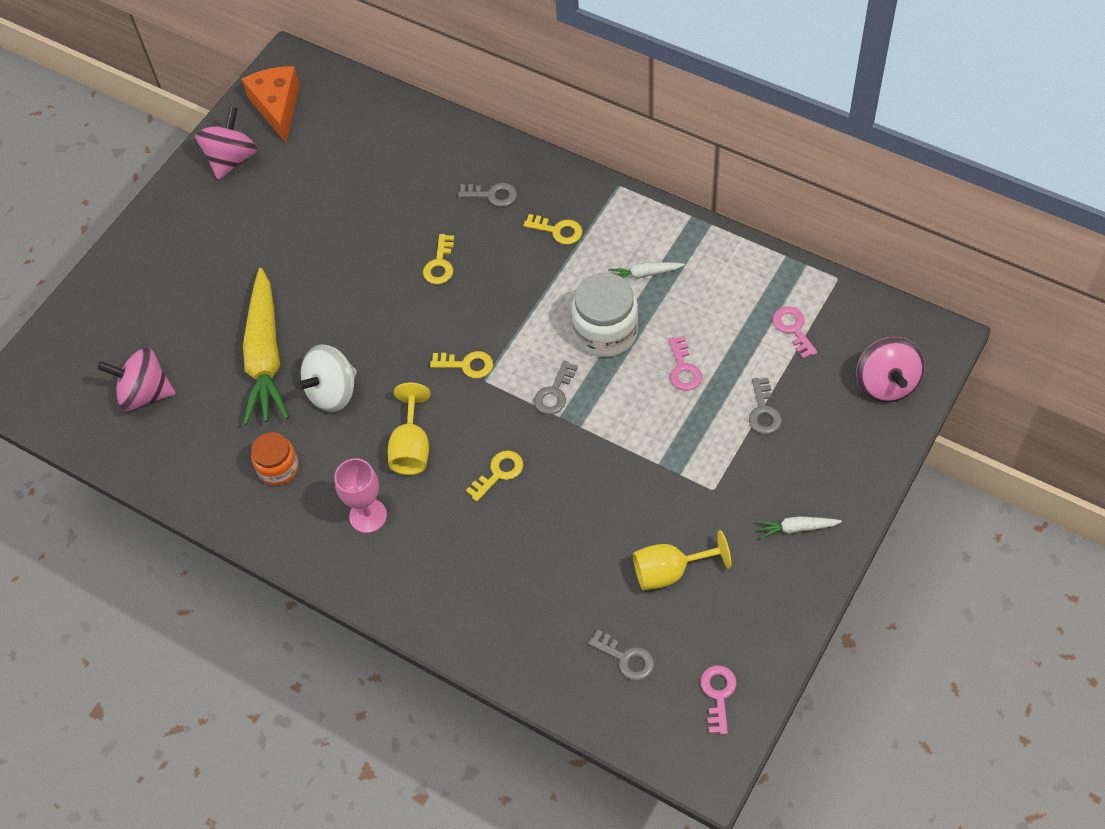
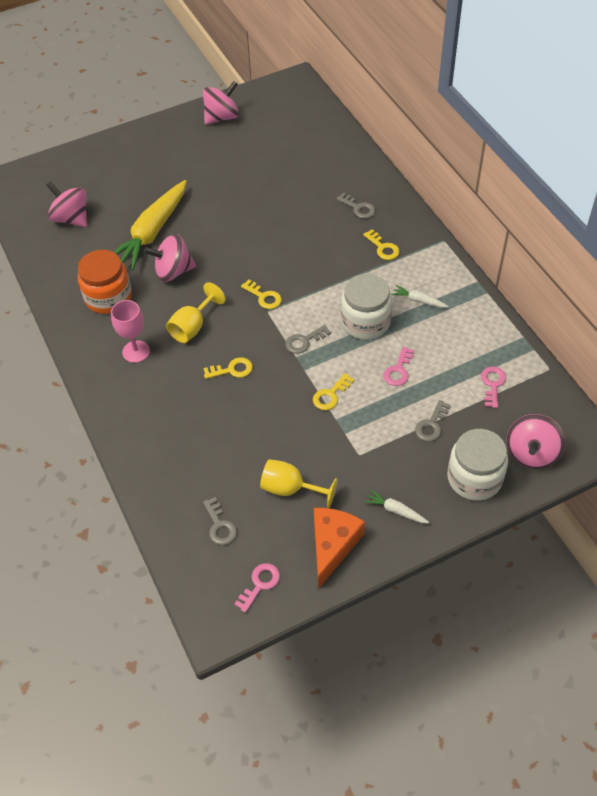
camera: 30 degrees right, 5 degrees down
orange cheese [242,66,300,143] -> orange cheese moved to [314,508,365,588]
orange jar [251,432,299,486] -> orange jar [78,250,132,314], size x1.60
white spinning top [296,345,357,412] -> pink spinning top [144,234,196,282]
yellow key [423,234,454,284] -> yellow key moved to [313,373,354,410]
none -> white jar [447,429,508,501]

